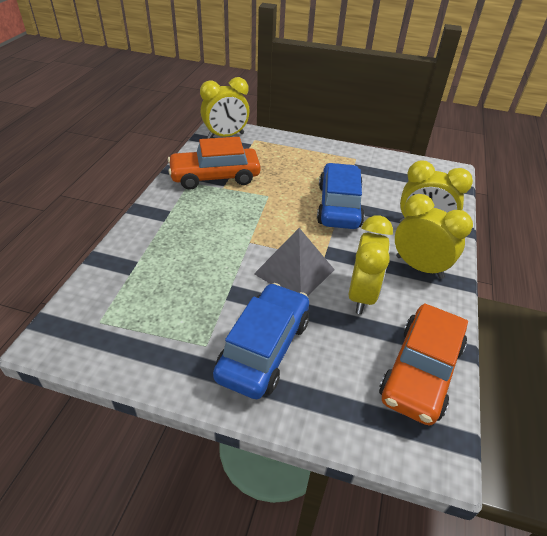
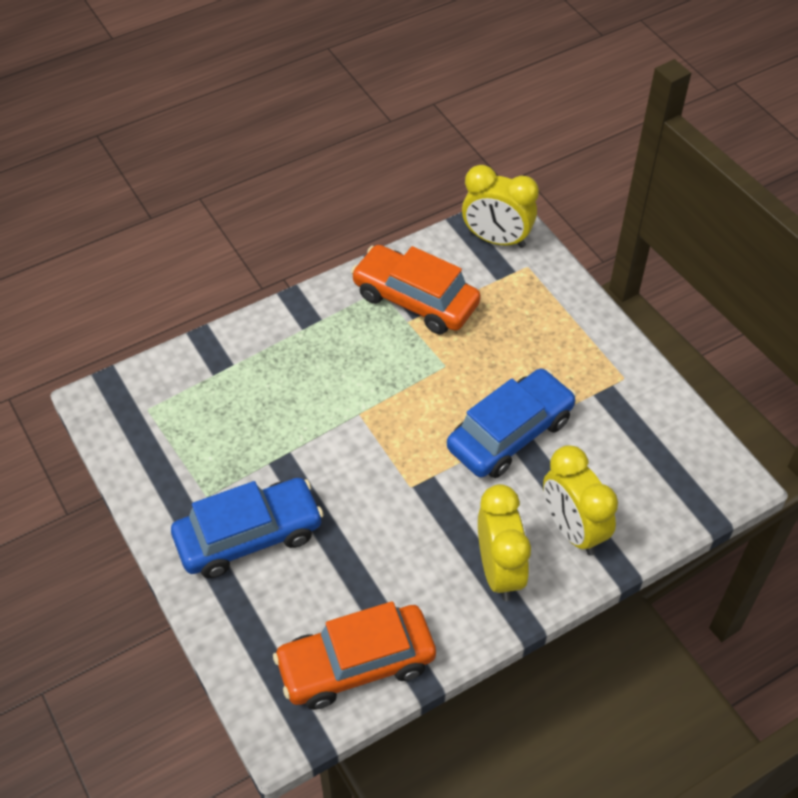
camera: 45 degrees right, 10 degrees up
grey pyramid [254,228,335,296] -> none
yellow clock [348,215,393,314] -> none

